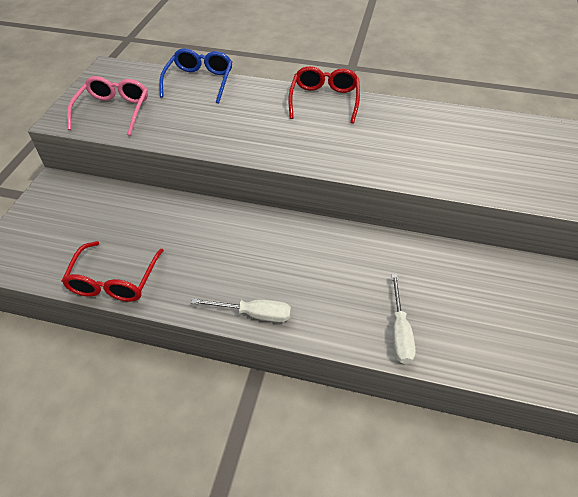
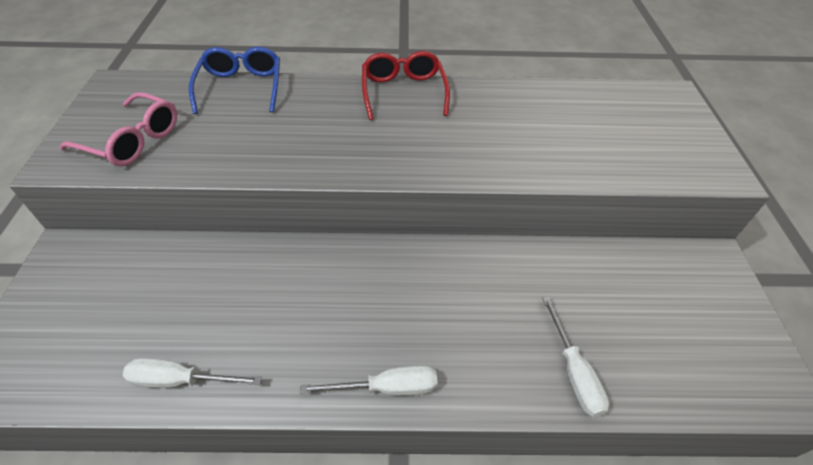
camera: 15 degrees left, 0 degrees up
red glasses [62,241,164,302] -> white screwdriver [123,358,262,388]
pink glasses [67,76,148,136] -> pink glasses turned 120 degrees clockwise [60,92,177,166]

